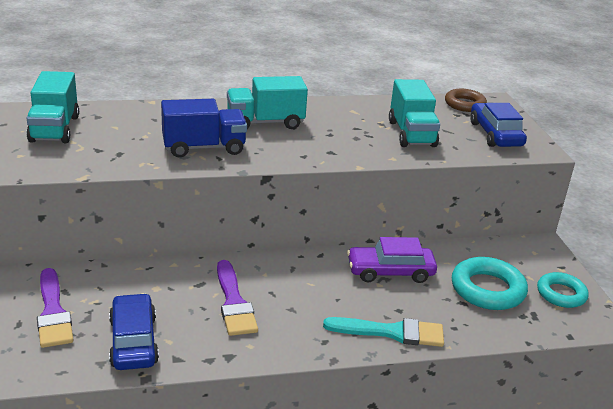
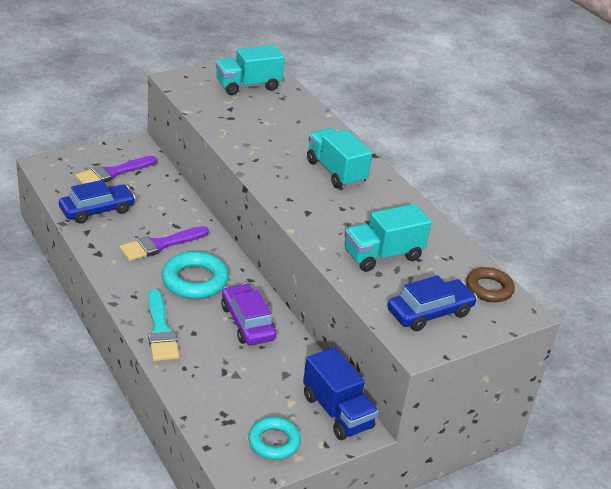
camera: 70 degrees right, 5 degrees up
blue truck [161,99,247,158] -> blue truck moved to [303,347,379,440]
turquoise ring [452,257,528,310] -> turquoise ring moved to [162,252,229,299]

